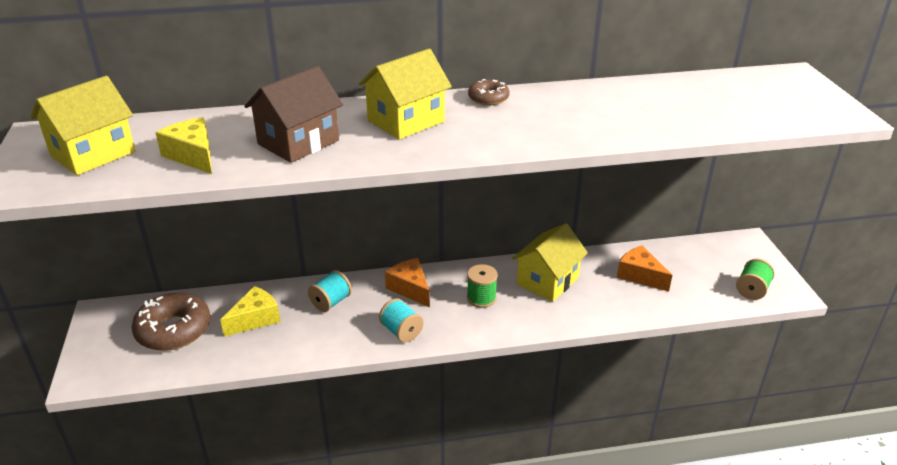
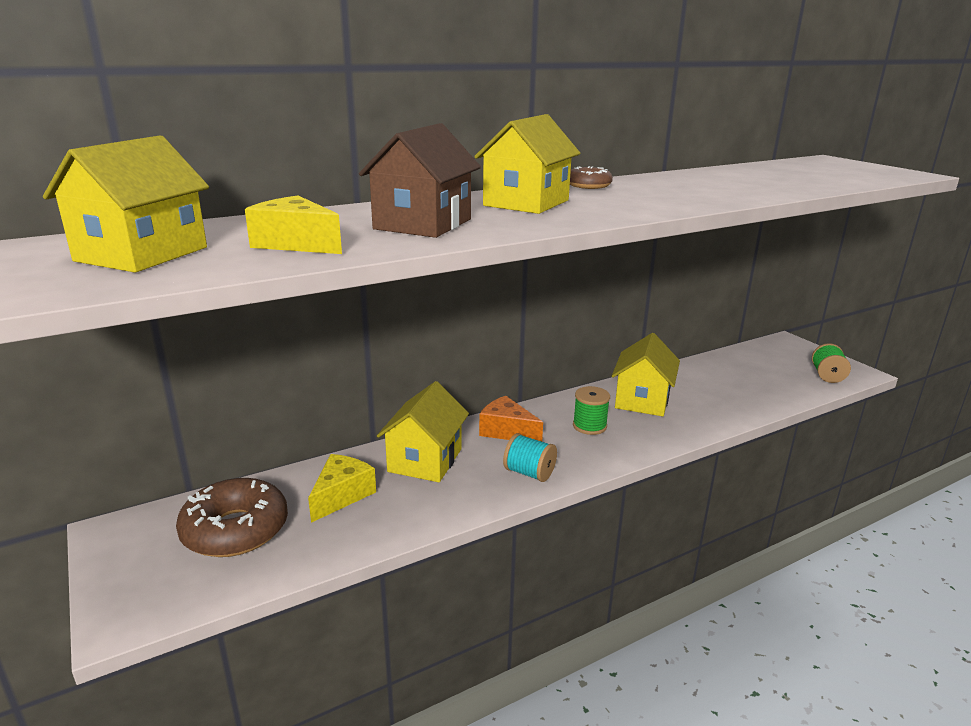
camera: 20 degrees left, 10 degrees down
turquoise spool [308,270,352,312] -> yellow house [377,381,469,482]
orange cheese [617,245,672,292] -> none

